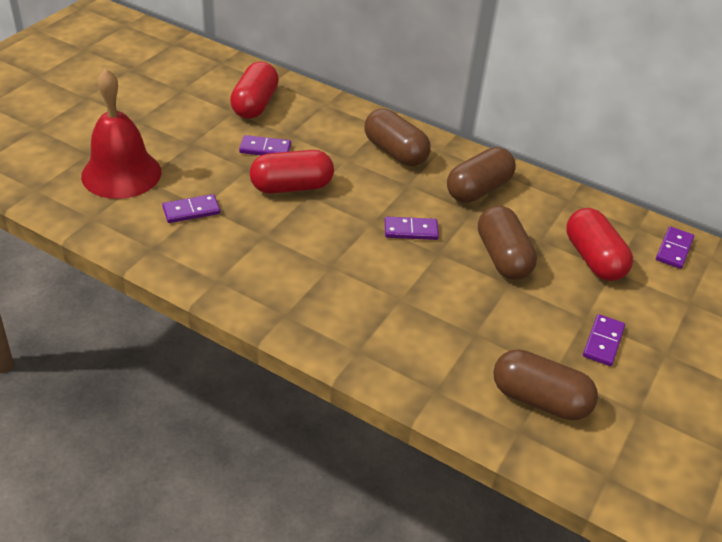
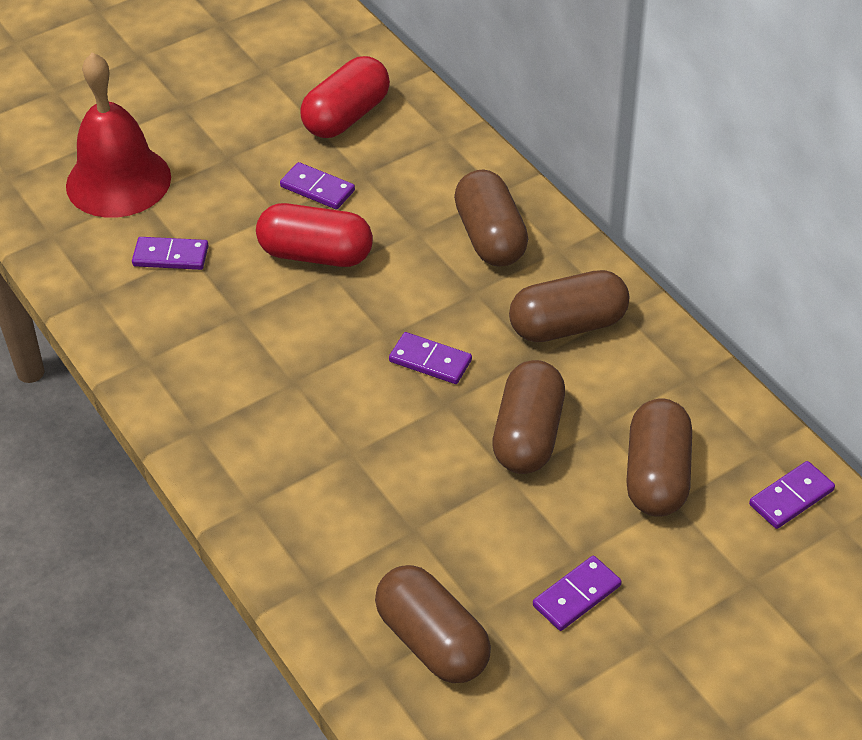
camera: 30 degrees right, 5 degrees up
red capsule [566,208,633,281] -> brown capsule [626,399,692,517]

